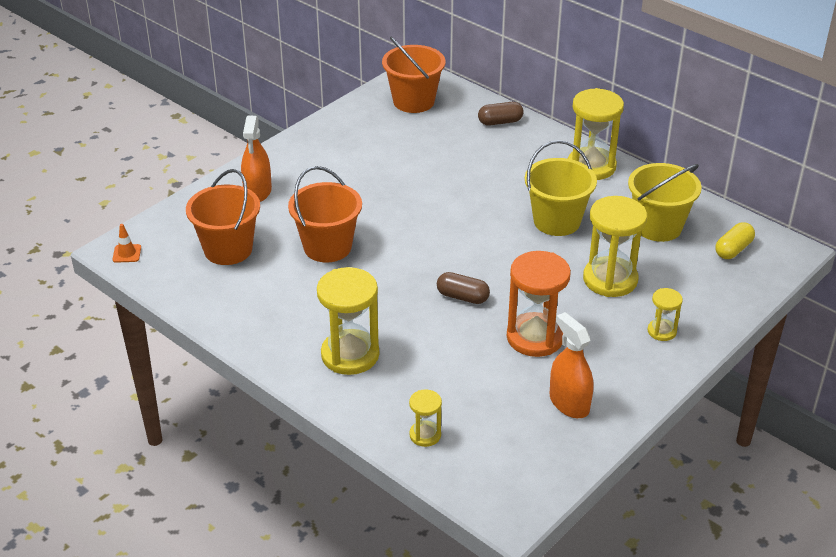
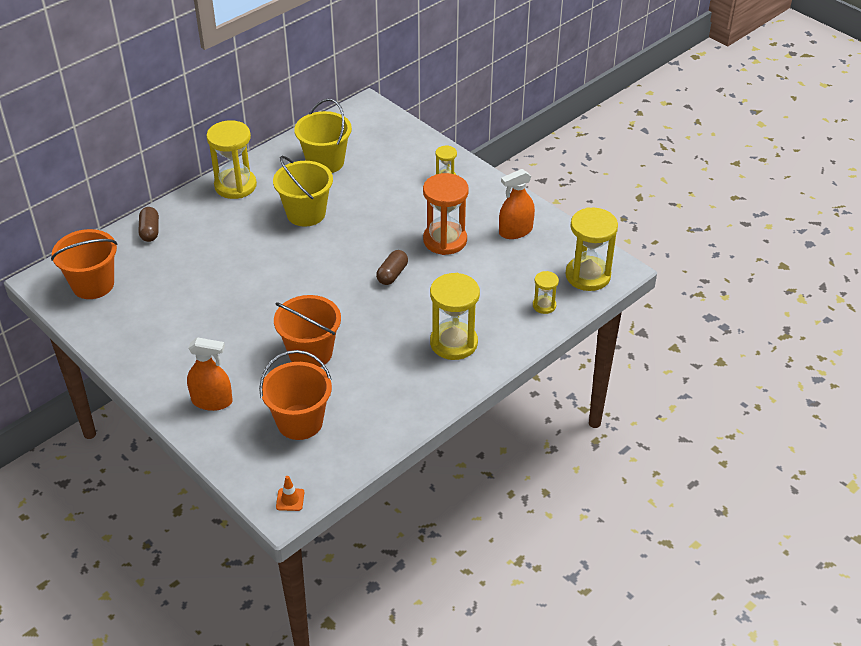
camera: 85 degrees left, 5 degrees up
yellow hourglass [583,196,647,297] -> yellow hourglass moved to [566,207,618,291]
yellow capsule [715,222,755,259] -> none

